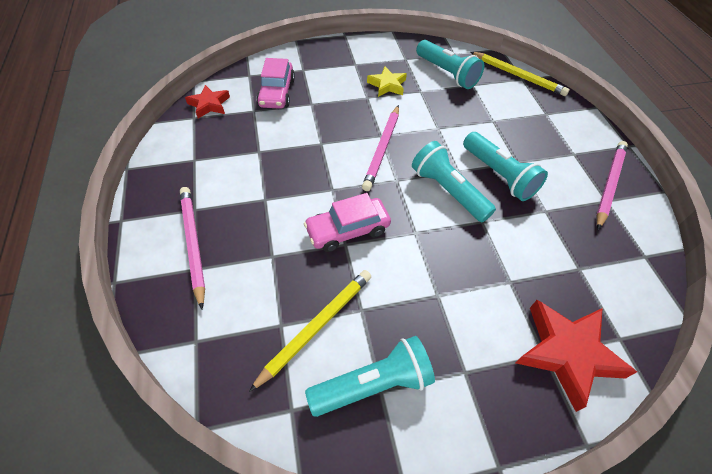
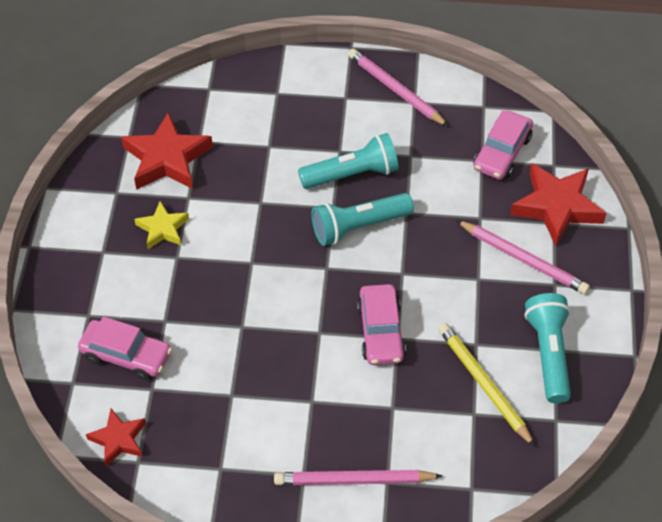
camera: 70 degrees left, 0 degrees up
pink pencil [362,105,399,191] -> pink pencil moved to [456,220,590,294]
turquoise flashlight [416,40,484,89] -> red star [121,112,213,190]
yellow pencil [471,52,570,96] -> none
none -> pink car [474,110,533,180]

